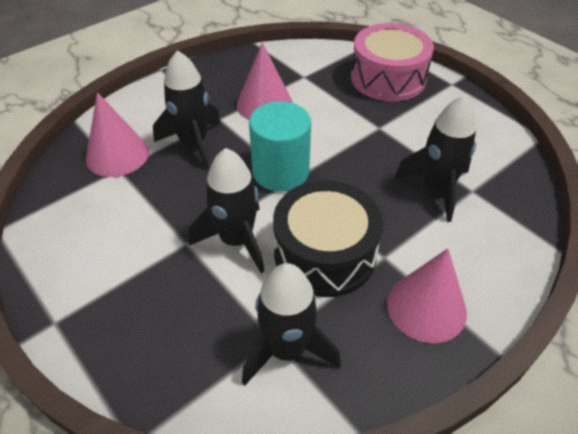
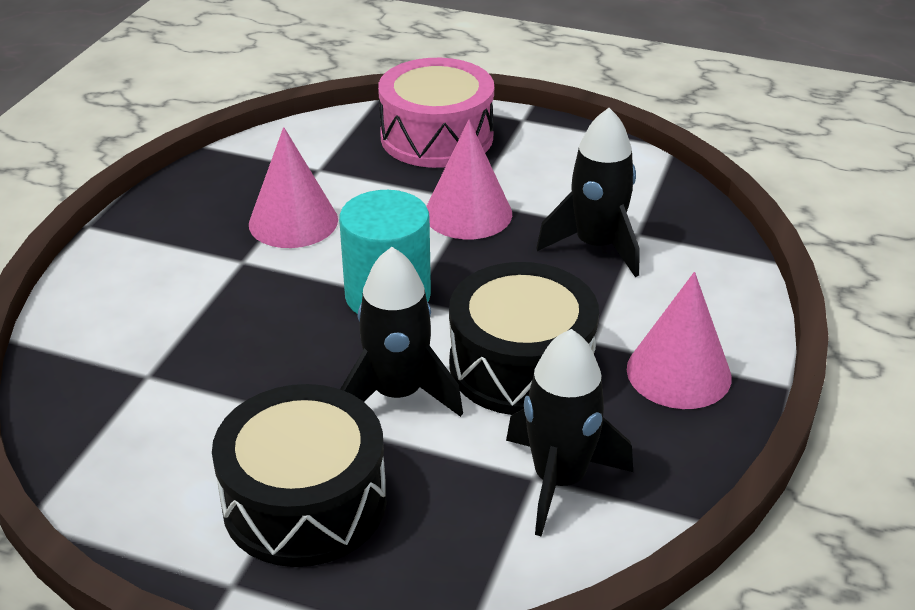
camera: 30 degrees left, 10 degrees down
pink cone [86,92,149,177] -> pink cone moved to [426,120,512,239]
black rocket [153,50,221,169] -> none
none -> black drum [212,384,387,567]

